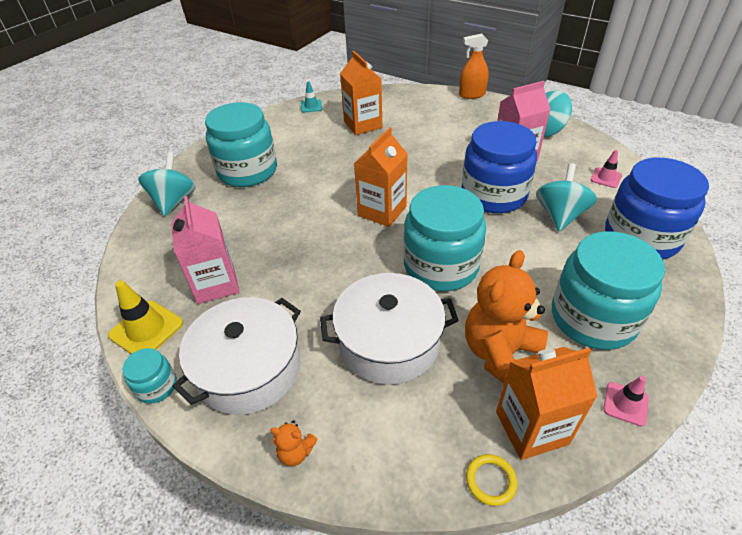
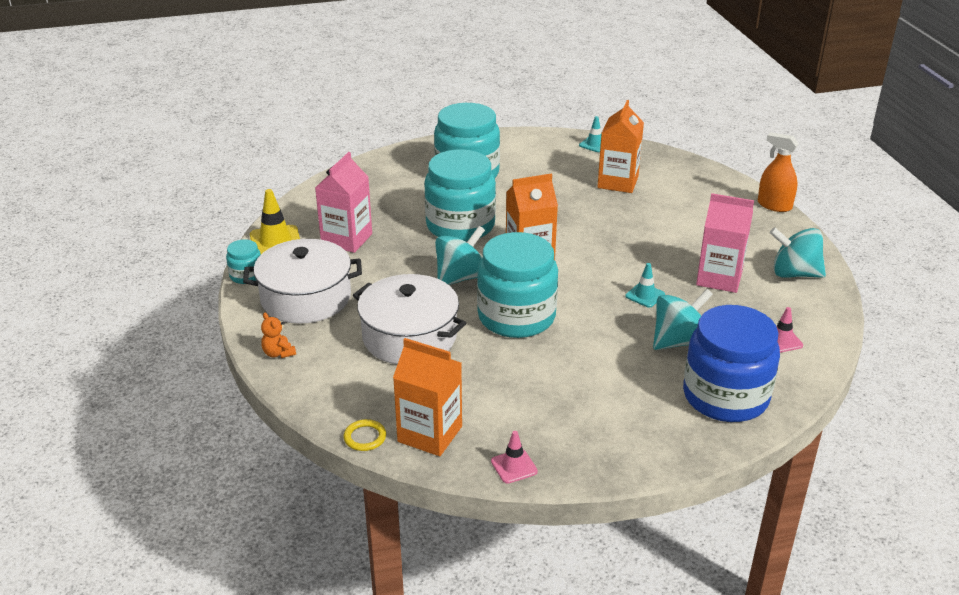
camera: 40 degrees right, 10 degrees down
turquoise spinning top [138,152,196,216] -> turquoise spinning top moved to [435,226,485,285]
blue jar [461,121,537,213] -> turquoise traffic cone [625,263,665,308]
orange teddy bear [465,250,548,384] -> none
turquoise jar [552,231,665,350] -> turquoise jar moved to [424,149,496,242]

